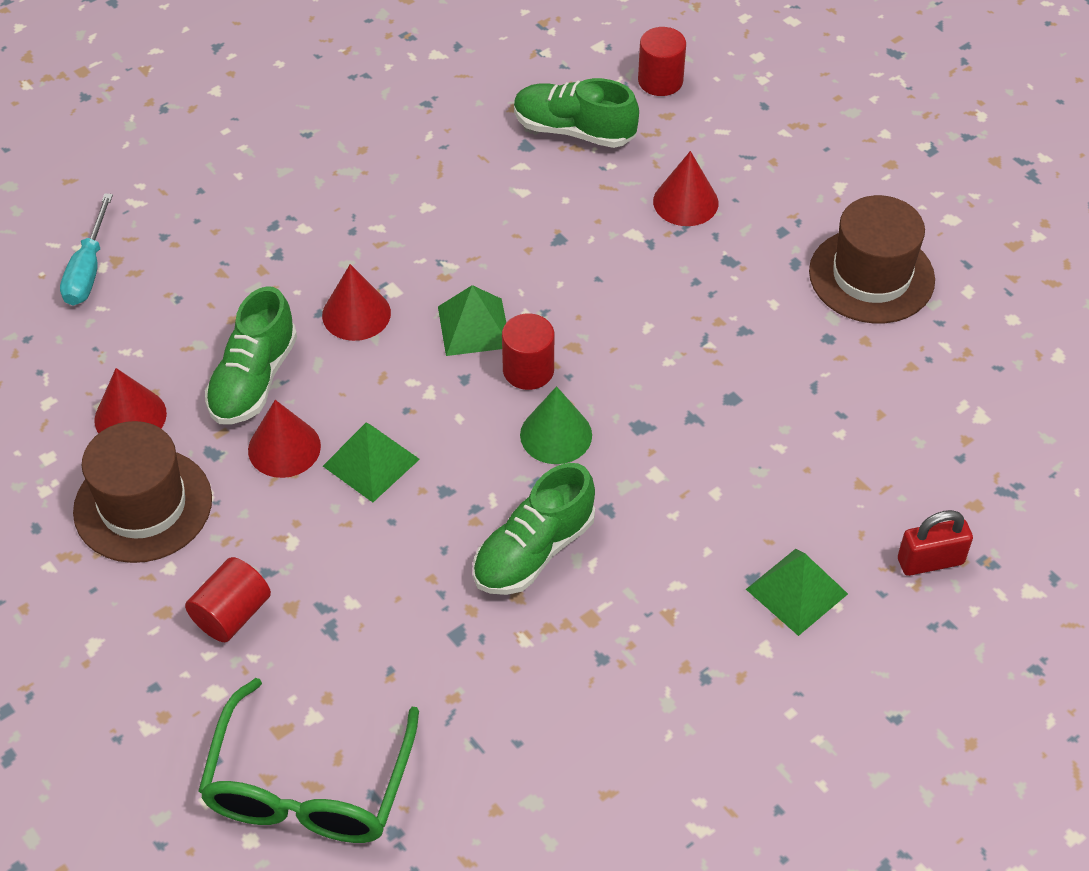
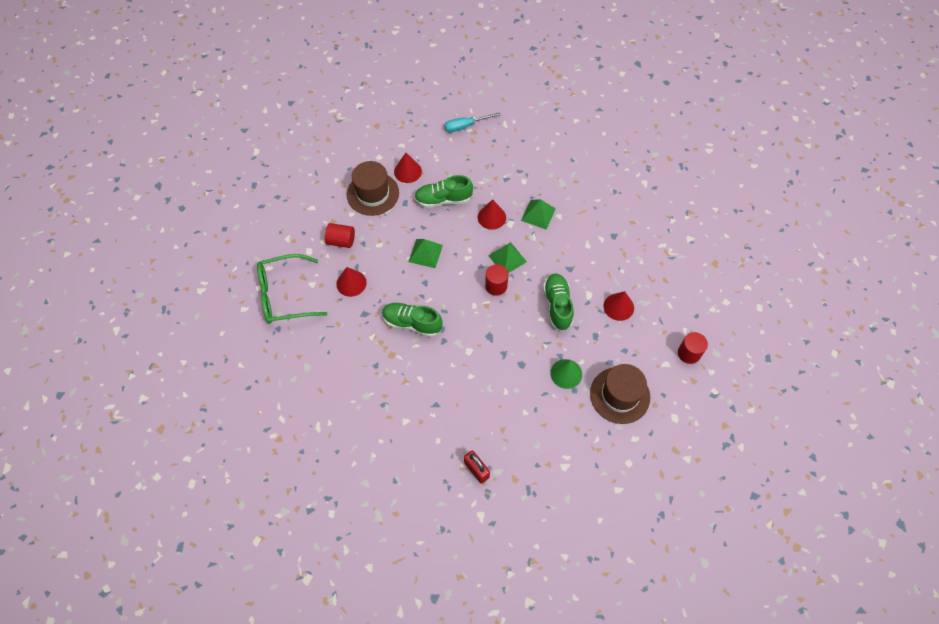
camera: 65 degrees right, 10 degrees up
red cone [248,400,321,478] -> red cone moved to [336,267,367,297]
green shoe [514,78,639,148] -> green shoe moved to [543,273,574,331]
green cone [520,386,592,464] -> green cone moved to [550,359,582,389]
red cylinder [638,27,686,96] -> red cylinder moved to [678,332,708,364]
green pyramid [746,549,848,636] -> green pyramid moved to [521,199,556,230]

